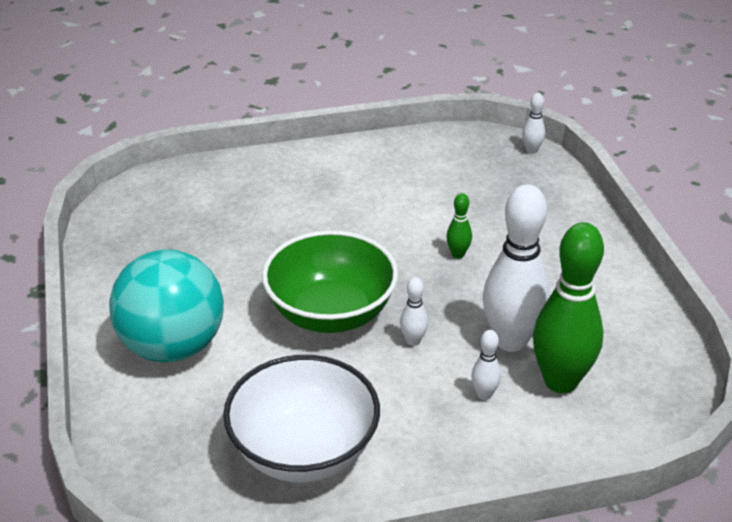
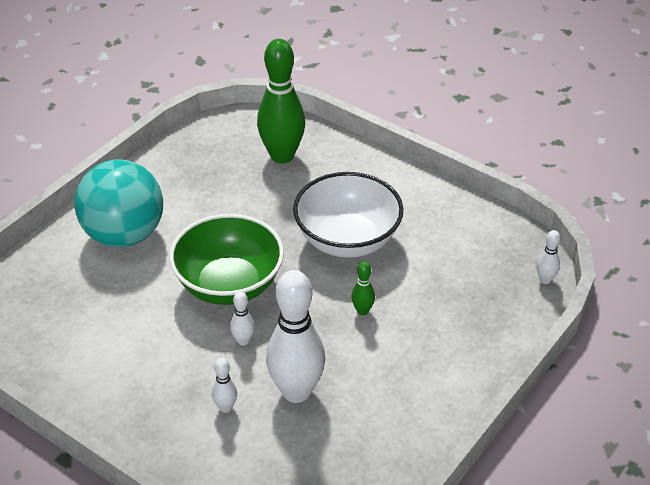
camera: 50 degrees right, 5 degrees up
white bowl [223,355,380,482] -> white bowl moved to [293,172,404,258]
green bowling pin [533,222,604,393] -> green bowling pin moved to [257,39,305,163]

